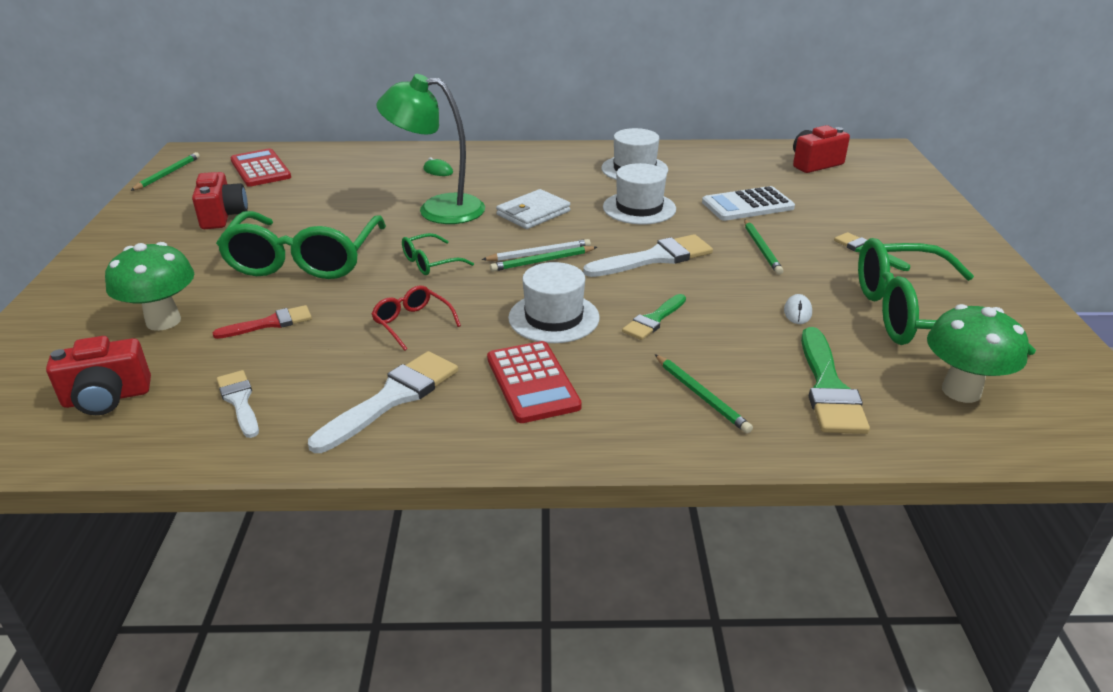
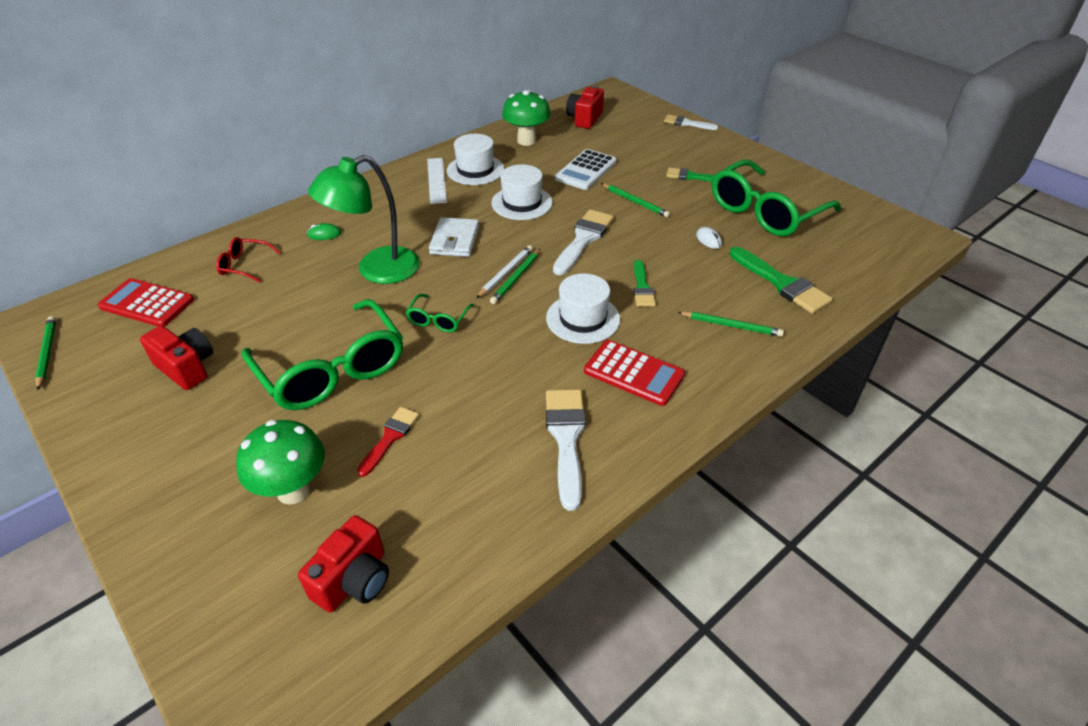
camera: 40 degrees left, 10 degrees up
white brush [217,370,259,438] -> white brush moved to [664,115,719,130]
red glasses [372,286,461,351] -> red glasses moved to [216,237,281,282]
green mushroom [927,304,1029,403] -> green mushroom moved to [502,90,551,146]
none -> white ruler [427,158,447,204]

